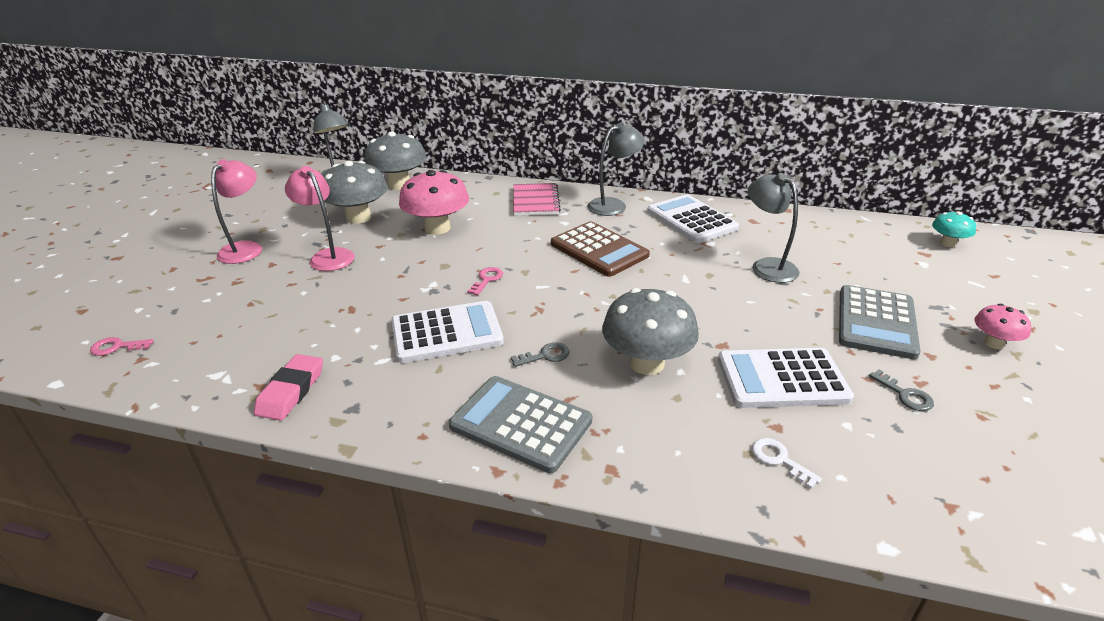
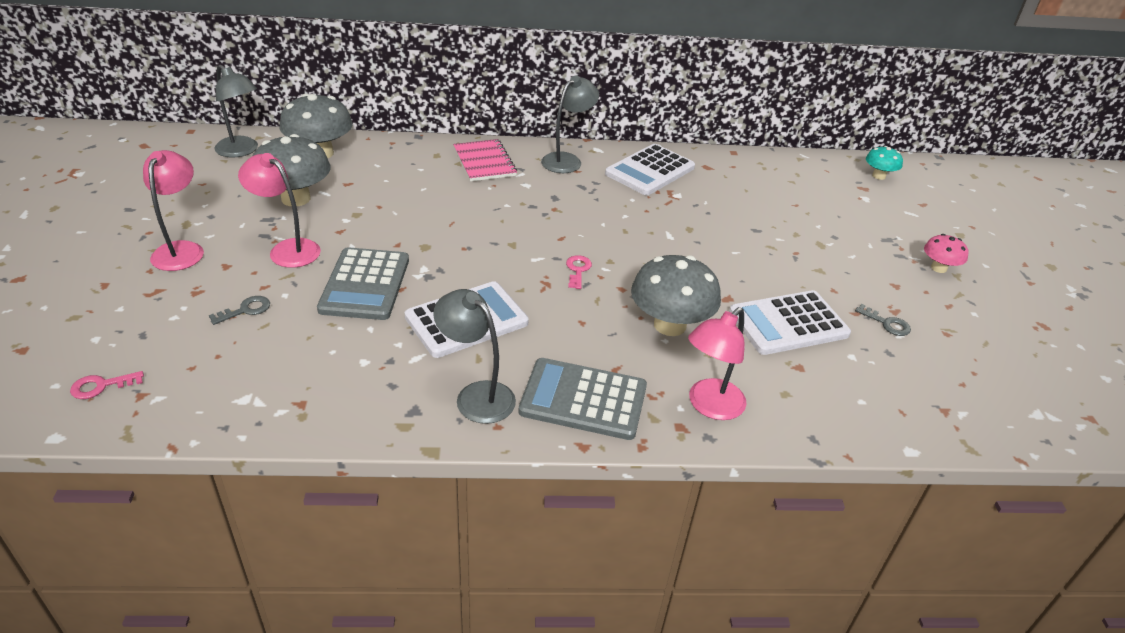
camera: 20 degrees left, 5 degrees up
pink eraser [254,354,323,421] -> none
pink mushroom [399,170,469,235] -> none
pink key [467,267,503,295] -> pink key moved to [566,255,592,289]
grey key [511,342,570,367] -> grey key moved to [209,296,270,325]
brown calculator [551,221,650,277] -> none
white calculator [647,194,739,243] -> white calculator turned 90 degrees counterclockwise [605,144,695,195]
grey lamp [748,173,800,283] -> grey lamp moved to [433,289,516,424]
white key [752,438,822,489] -> none
grey calculator [839,285,921,359] -> grey calculator moved to [317,247,409,320]
none -> pink lamp [688,307,747,420]

